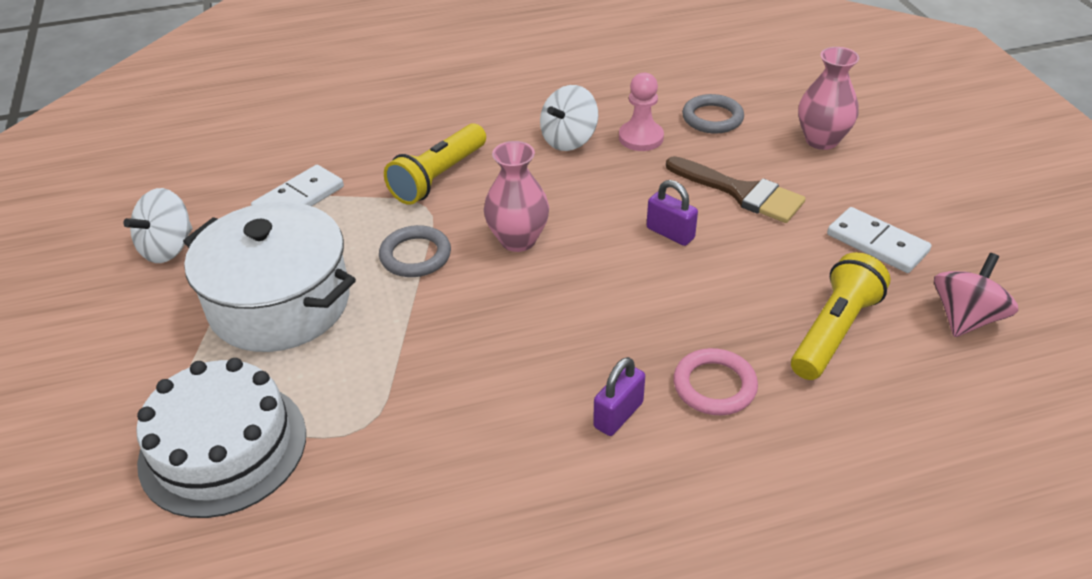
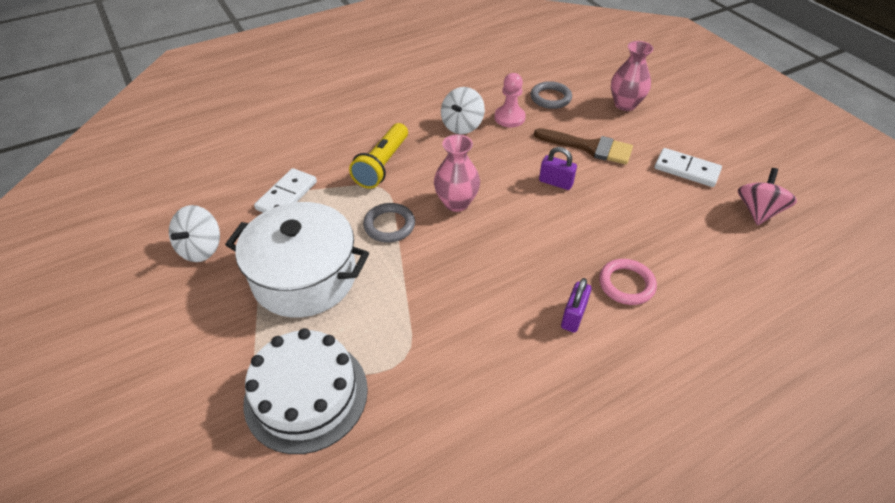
camera: 15 degrees left, 5 degrees up
yellow flashlight [791,252,891,380] -> none

